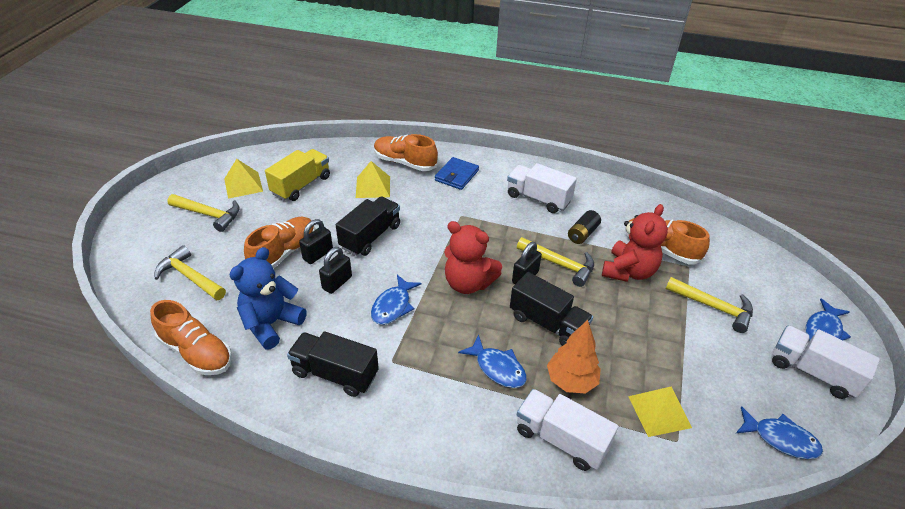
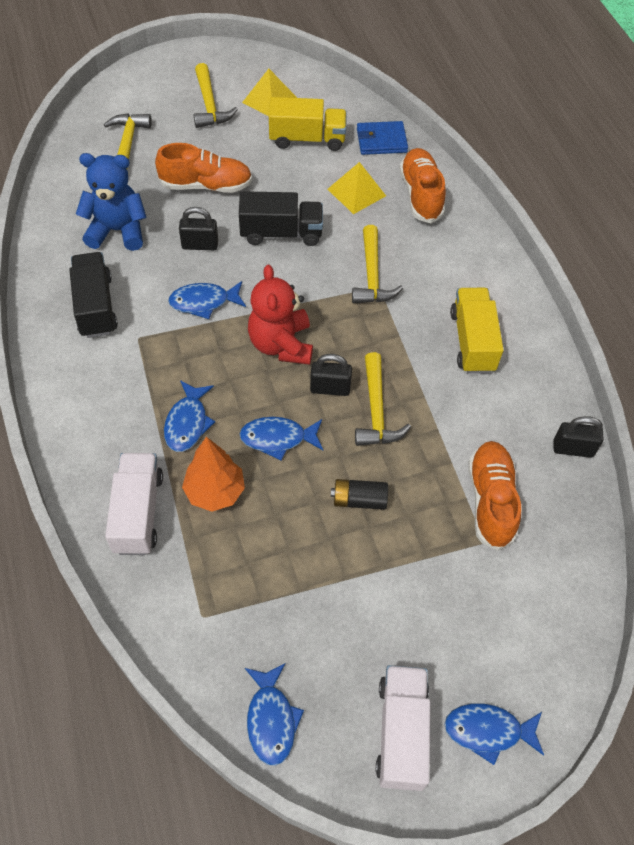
camera: 55 degrees right, 15 degrees up
orange shoe [150,300,232,375] -> none
black padlock [299,219,333,264] -> black padlock moved to [554,416,603,458]
blue wallet [435,157,479,190] -> blue wallet moved to [357,121,408,155]
white truck [507,163,577,213] -> yellow truck [450,288,504,374]
black truck [510,272,593,346] -> blue fish [239,417,323,460]
black battery [568,210,601,244] -> black battery moved to [331,479,388,510]
red teddy bear [602,204,668,282] -> none
yellow pyramid [628,386,692,437] -> none
yellow hammer [666,277,753,333] -> yellow hammer moved to [352,225,403,303]

